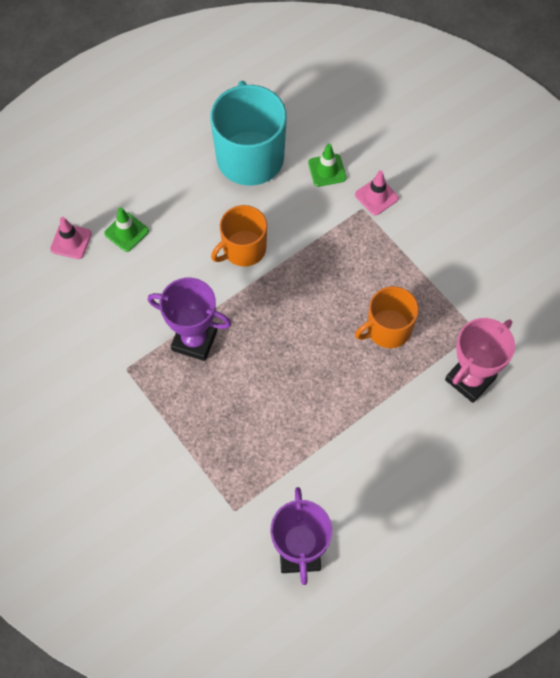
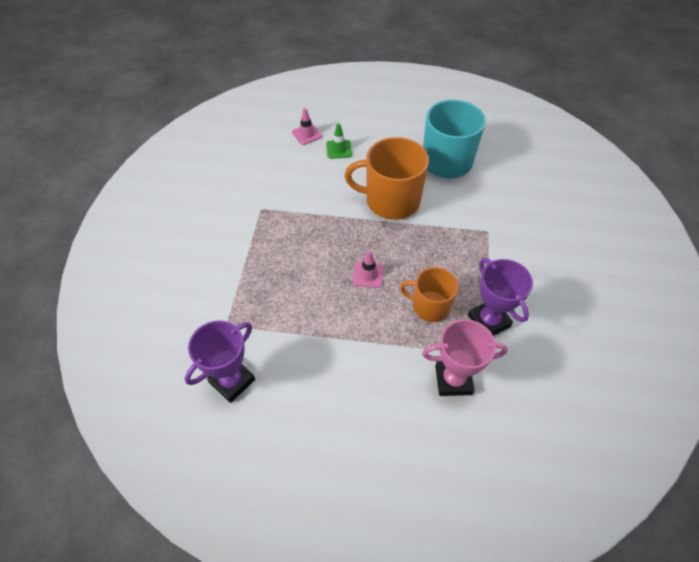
camera: 45 degrees right, 10 degrees down
purple trophy [148,278,231,361] -> purple trophy moved to [468,258,533,335]
orange mug [211,205,267,267] -> orange mug [344,137,429,220], size x1.63
green traffic cone [308,144,346,187] -> none
pink traffic cone [355,171,399,215] -> pink traffic cone moved to [353,250,384,288]

